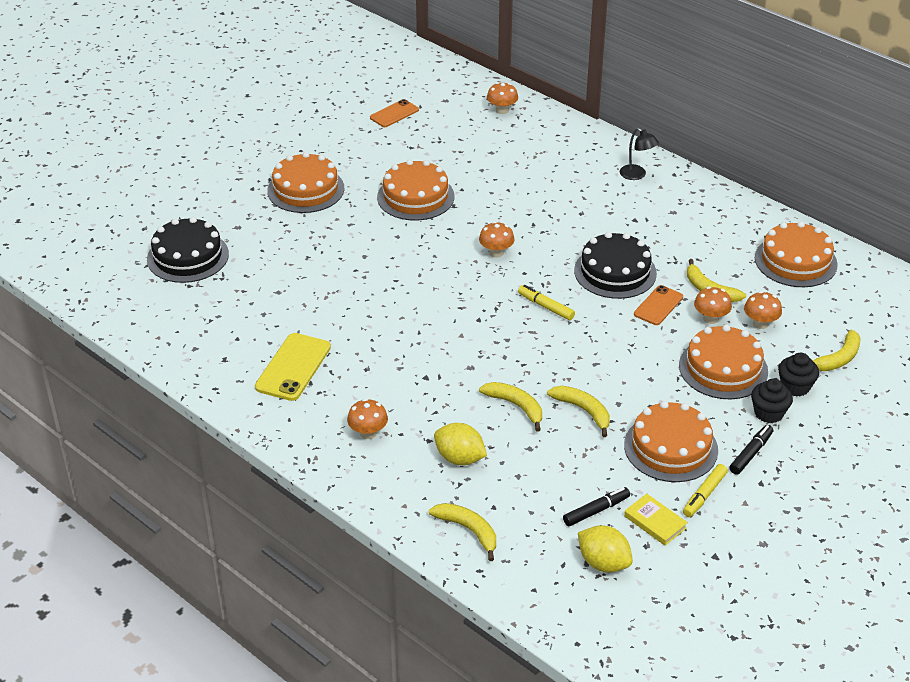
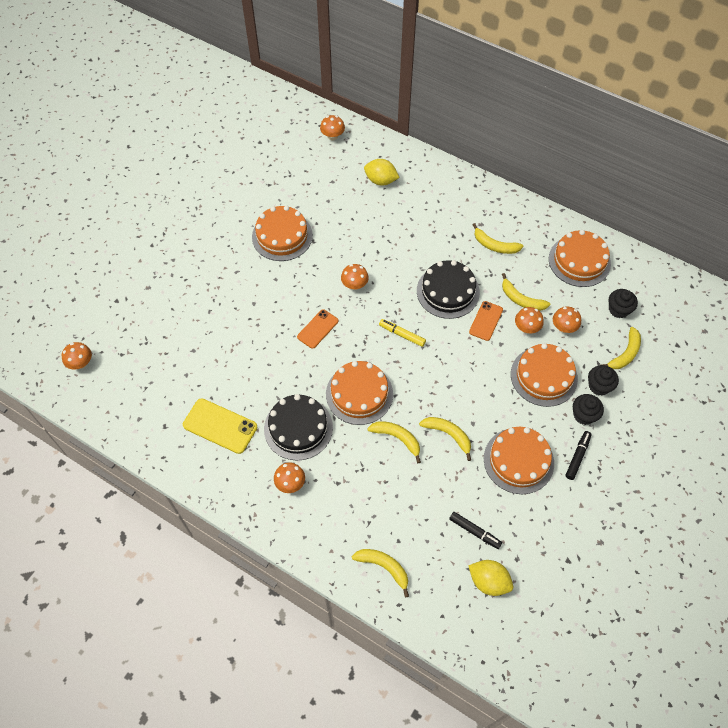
camera: 10 degrees left, 20 degrees up
black cake [147,217,229,283] -> black cake moved to [264,394,333,461]
yellow phone [255,333,331,401] -> yellow phone turned 75 degrees counterclockwise [183,398,257,454]
orange cake [267,152,344,213] -> orange cake moved to [326,361,393,425]
orange phone [370,99,419,127] -> orange phone moved to [297,309,339,349]
yellow lemon [434,423,487,465] -> yellow lemon moved to [364,159,400,186]
black marker [563,487,630,526] -> black marker turned 75 degrees clockwise [449,512,502,549]
black lamp [620,128,659,180] -> none
yellow book [624,494,688,546] -> none
yellow marker [683,464,728,517] -> none
none -> orange mushroom [62,342,92,370]
none -> yellow banana [473,223,523,254]
none -> black cupcake [609,289,638,318]

